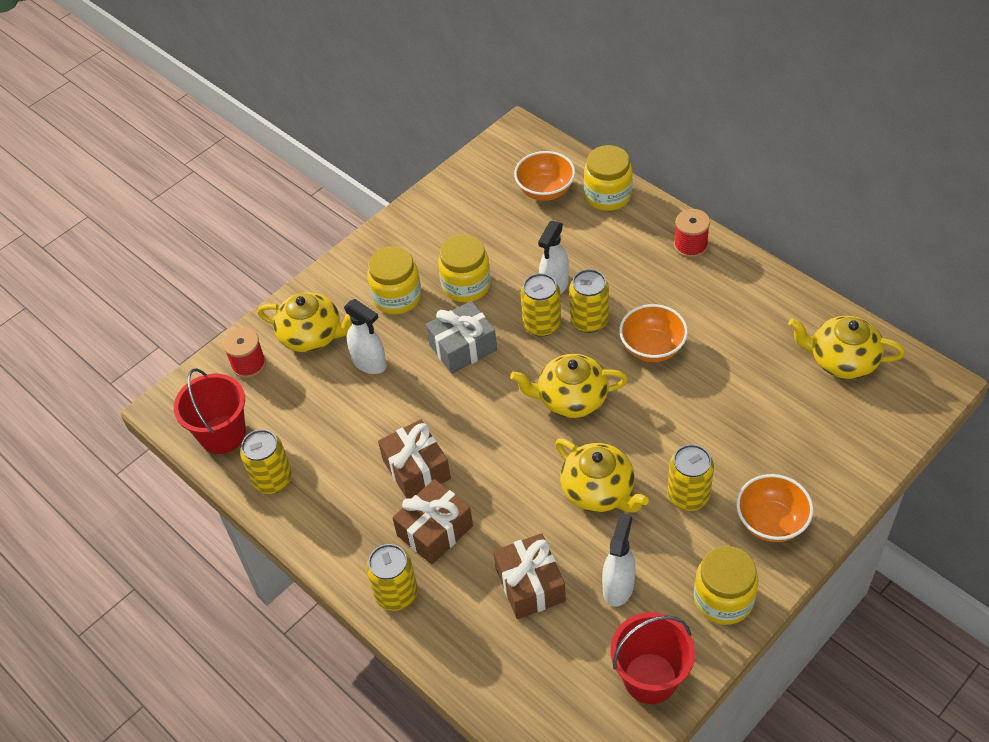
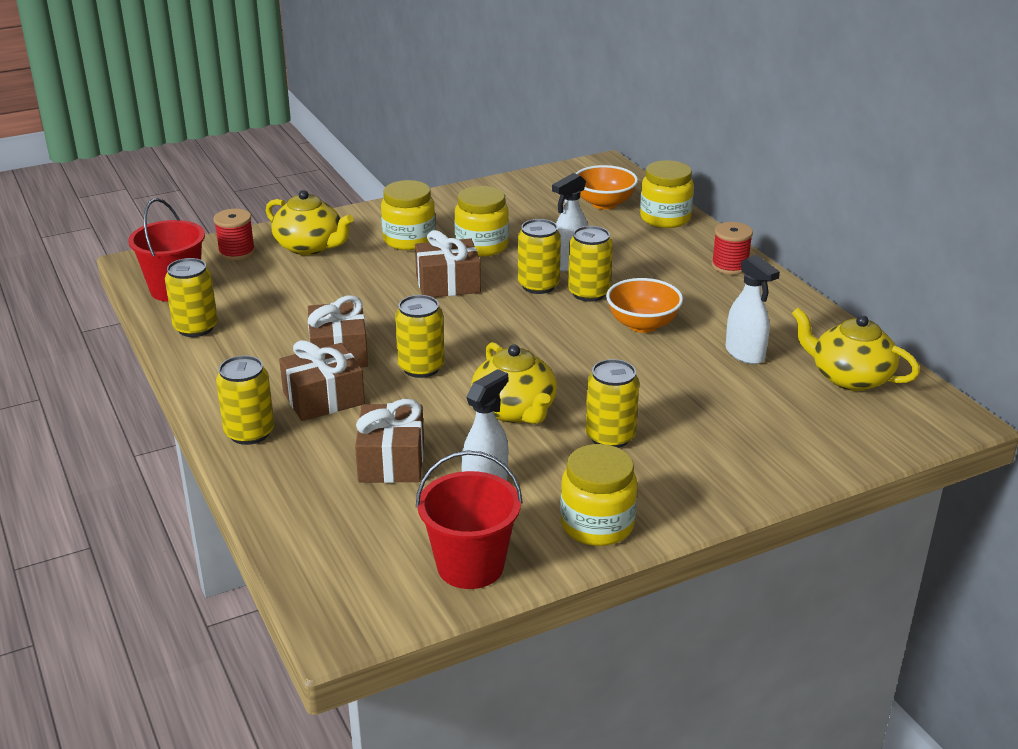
camera: 15 degrees right, 20 degrees down
white spray bottle [344,299,387,374] -> white spray bottle moved to [726,255,780,364]
grey gift [426,301,497,374] -> brown gift [415,230,481,297]
yellow teapot [510,354,628,418] -> none
orange bowl [736,474,813,542] -> none
none -> yellow can [395,295,444,378]

